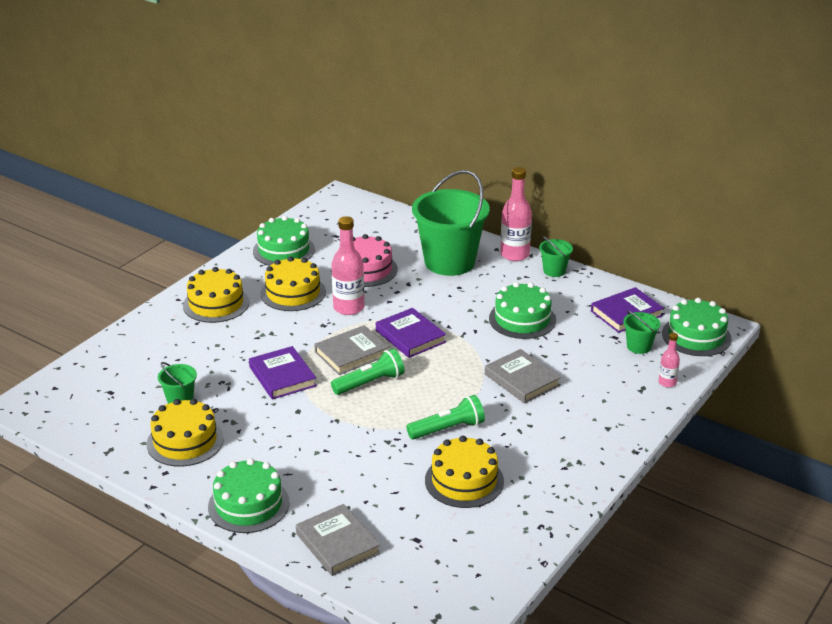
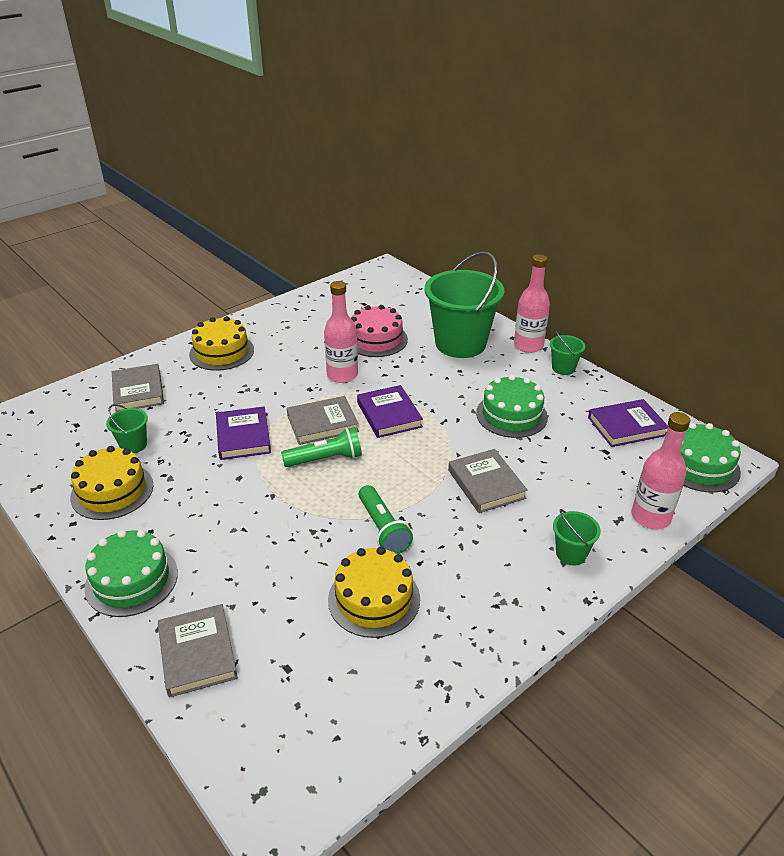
camera: 15 degrees right, 5 degrees up
green cake [253,216,315,266] -> none
yellow cake [261,256,326,311] -> none
green flashlight [407,395,485,440] -> green flashlight turned 75 degrees clockwise [359,485,413,554]
green bucket [623,310,660,354] -> green bucket moved to [553,509,601,565]
pink bottle [659,333,680,387] -> pink bottle [632,412,690,529], size x1.88
none -> grey book [112,364,164,412]

